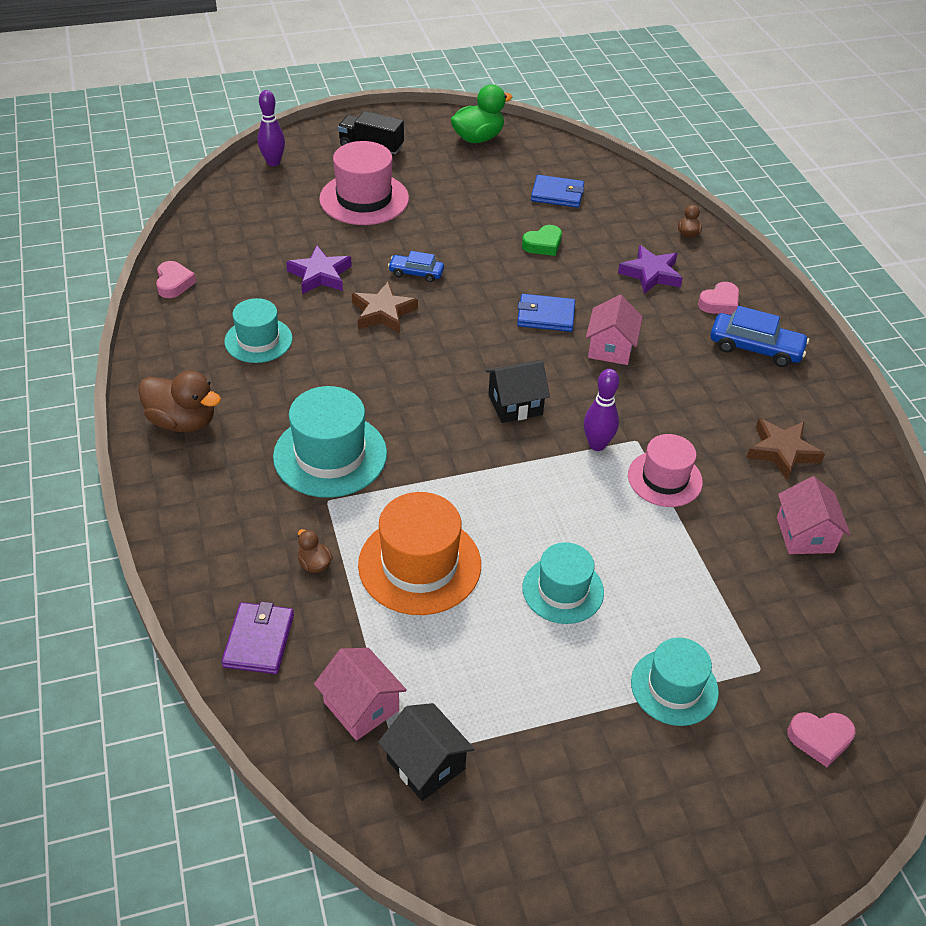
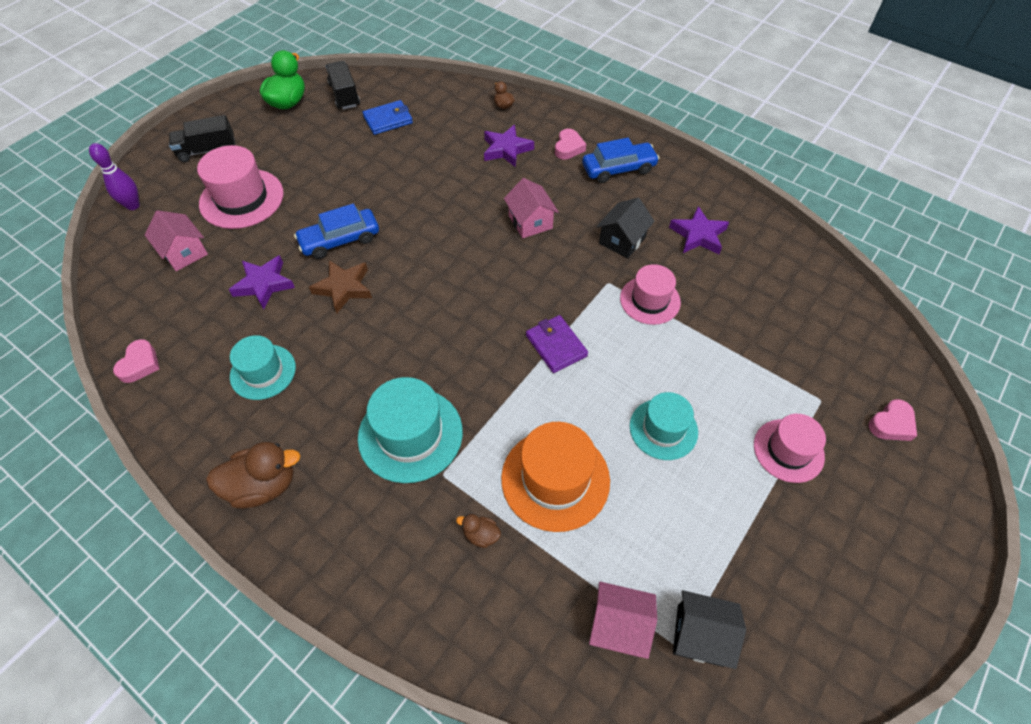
camera: 35 degrees left, 10 degrees up
pink heart [156,261,196,298] -> pink heart turned 60 degrees clockwise [113,339,159,383]
purple wallet [221,601,294,674] -> purple wallet moved to [526,315,588,373]
blue car [388,251,444,282] -> blue car [294,203,379,259], size x1.63
black house [485,361,550,423] -> black house moved to [596,198,655,258]
blue wallet [517,294,575,332] -> none
green heart [522,225,562,256] -> none
purple bowling pin [584,369,619,451] -> none
turquoise hat [631,638,719,726] -> pink hat [754,414,826,483]
brown star [746,418,825,481] -> purple star [669,206,729,254]
pink house [777,476,851,554] -> pink house moved to [145,210,208,271]
none -> black truck [326,61,360,110]

